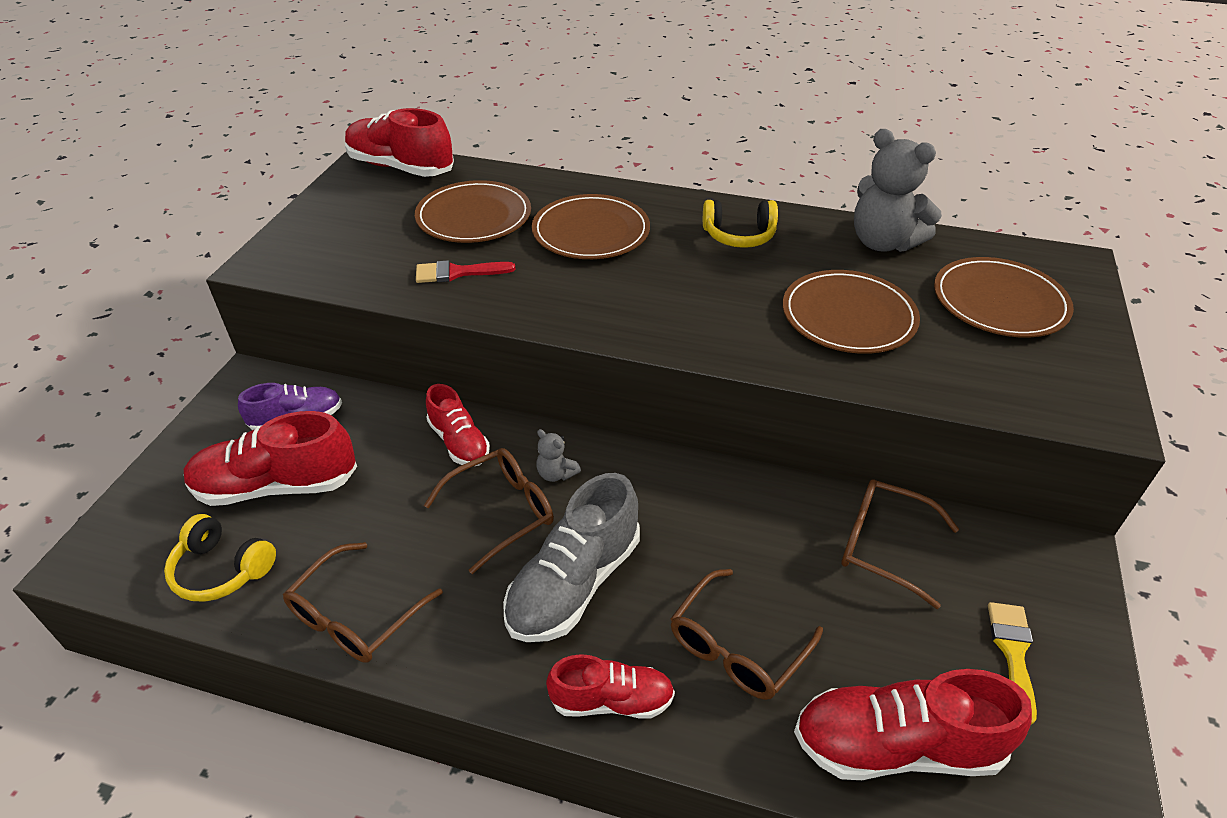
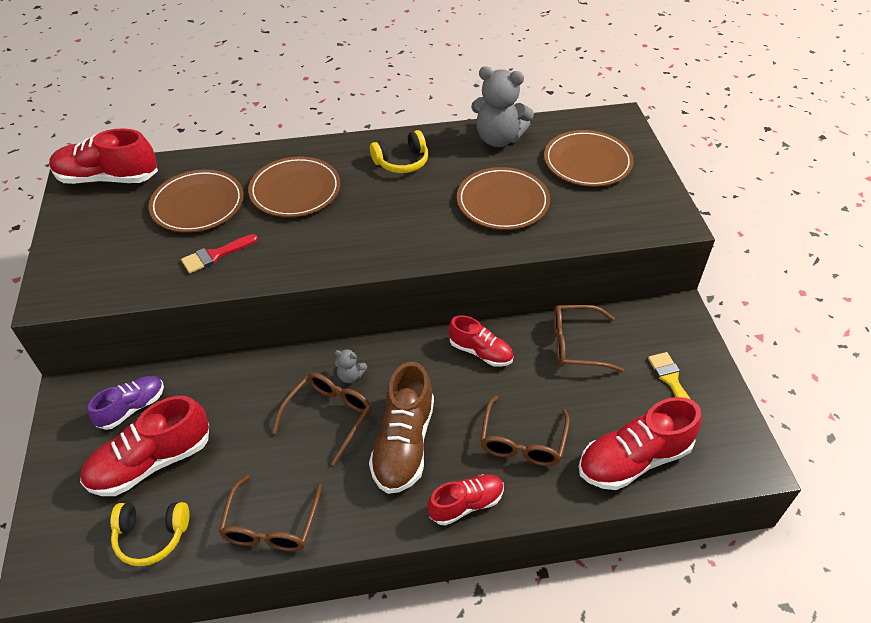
camera: 25 degrees left, 5 degrees up
red shoe [426,384,490,466] -> red shoe moved to [449,315,514,367]
grey shoe [503,473,640,642] -> brown shoe [369,362,434,494]

